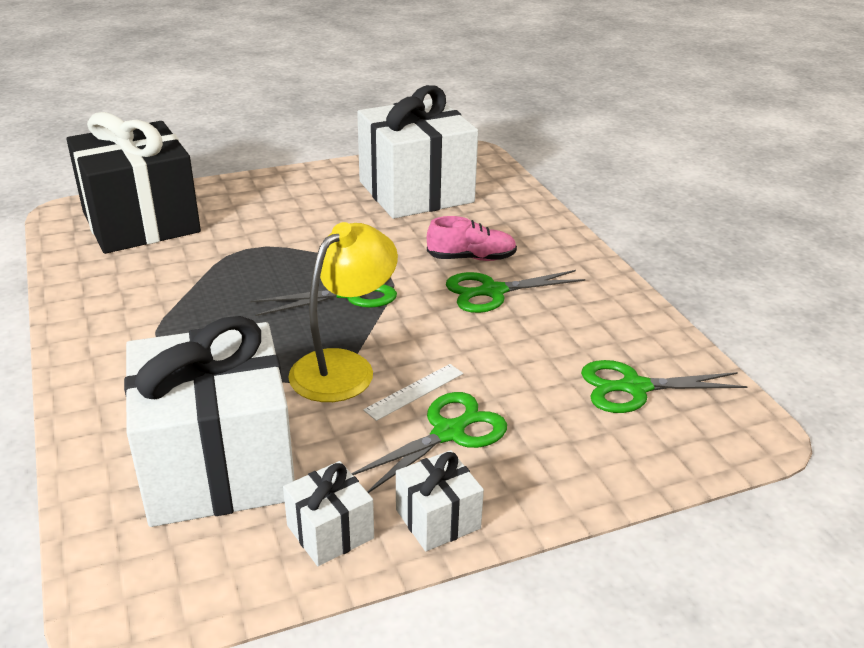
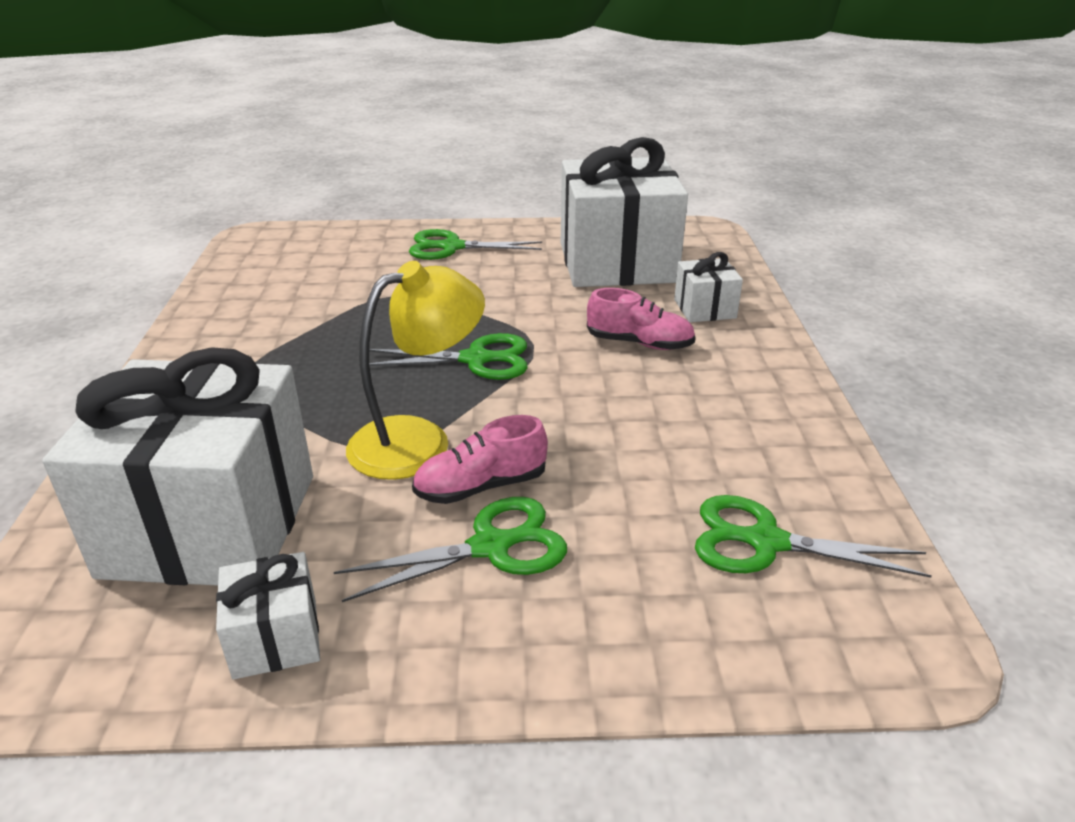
camera: 20 degrees right, 0 degrees up
black gift [66,112,201,254] -> none
white ruler [363,364,463,421] -> pink shoe [412,415,548,504]
white gift [396,450,484,552] -> white gift moved to [674,252,743,322]
green scissors [446,270,585,313] -> green scissors moved to [409,229,542,260]

